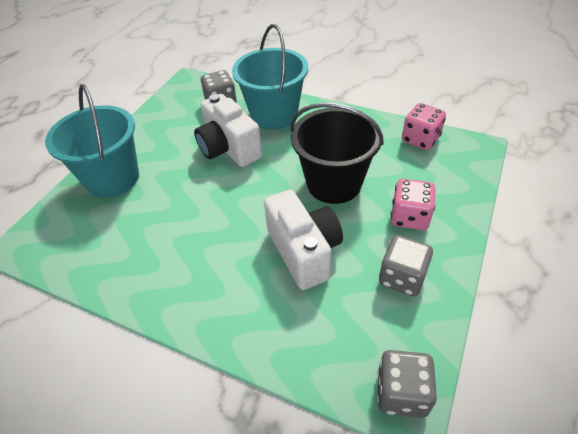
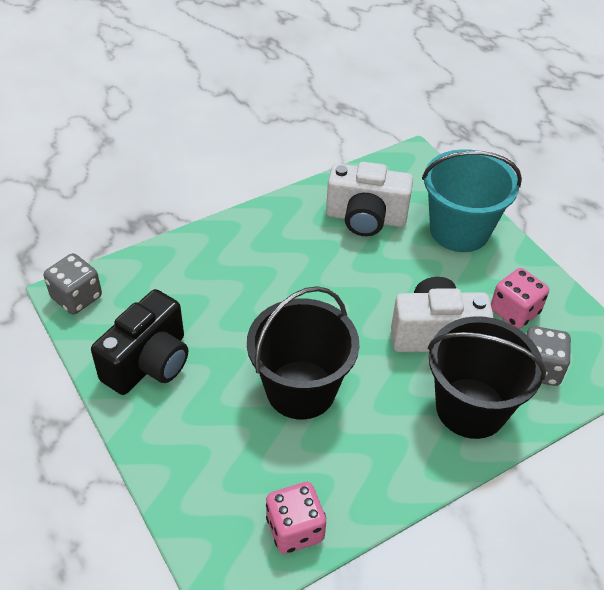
camera: 120 degrees right, 0 degrees up
turquoise bucket [232,24,308,130] -> black bucket [428,316,546,439]
white camera [264,190,343,290] -> white camera moved to [326,162,413,236]
grey dice [379,235,433,297] -> black camera [91,289,188,395]
pink dice [391,179,435,230] -> pink dice moved to [491,268,549,329]

